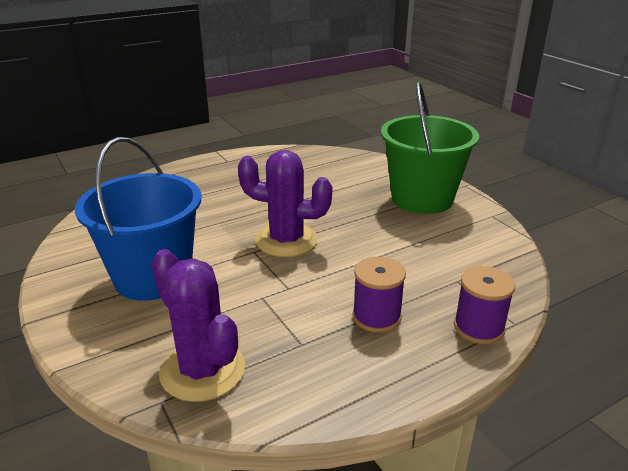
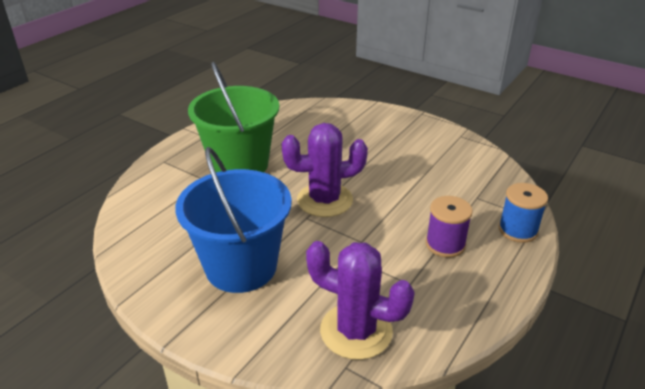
camera: 25 degrees left, 5 degrees up
green bucket [381,81,479,214] -> green bucket moved to [188,62,279,172]
purple spool [454,266,515,344] -> blue spool [498,183,548,243]

